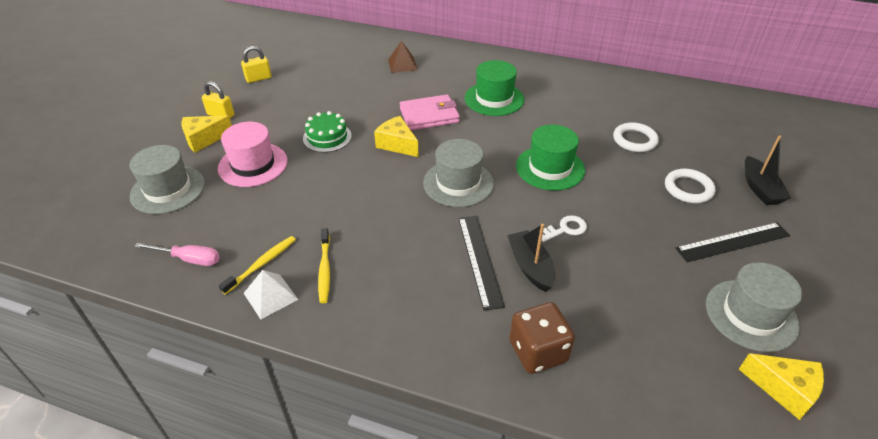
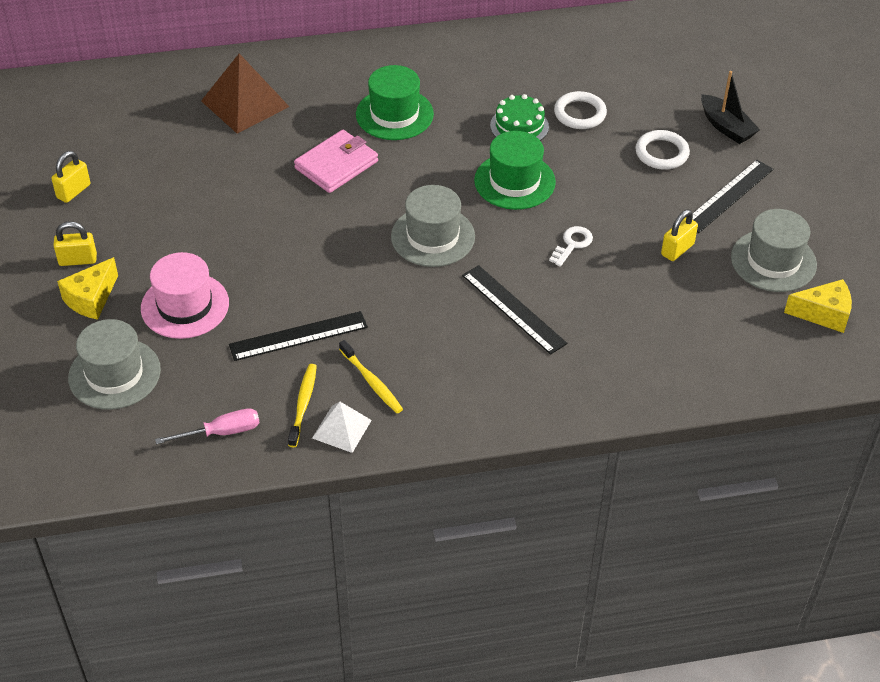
camera: 30 degrees left, 5 degrees up
green cake [303,111,352,153] -> green cake moved to [490,94,549,141]
yellow cheese [374,116,419,157] -> none
brown pyramid [388,41,417,73] -> brown pyramid [201,53,289,134], size x1.73
black boat [507,224,555,292] -> none
brown dice [509,302,575,374] -> none
none -> black ruler [229,311,368,361]
none -> yellow padlock [661,210,698,261]

